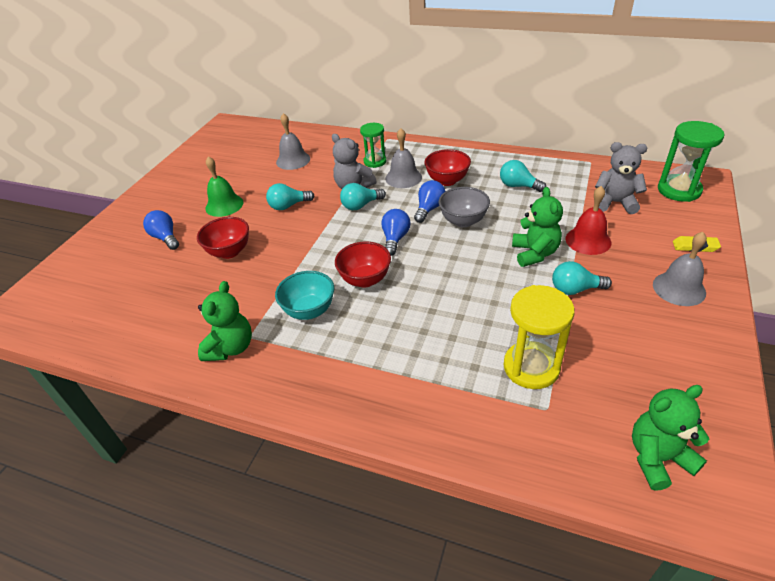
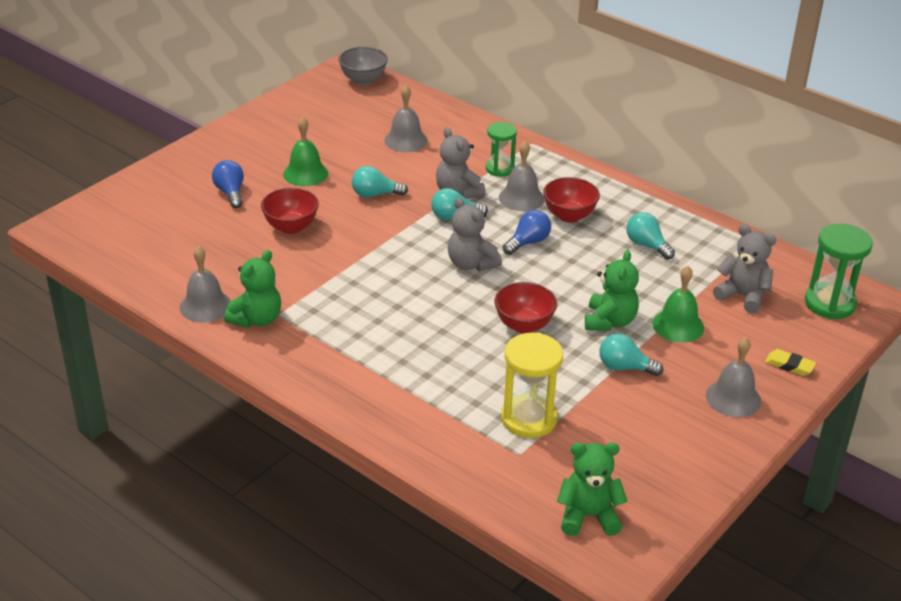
camera: 15 degrees right, 5 degrees down
turquoise bowl [275,271,334,320] -> none
red bowl [335,242,391,288] -> red bowl moved to [494,282,557,334]
blue light bulb [381,209,411,256] -> grey teddy bear [448,197,502,271]
grey bowl [439,187,490,228] -> grey bowl moved to [338,47,388,85]
red bell [565,186,611,255] -> green bell [652,266,704,343]
none -> grey bell [180,246,231,323]

